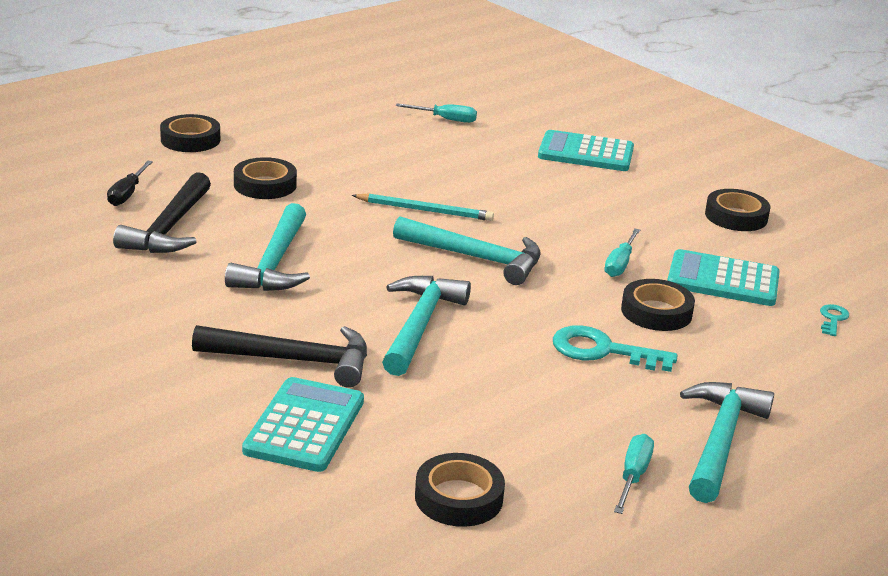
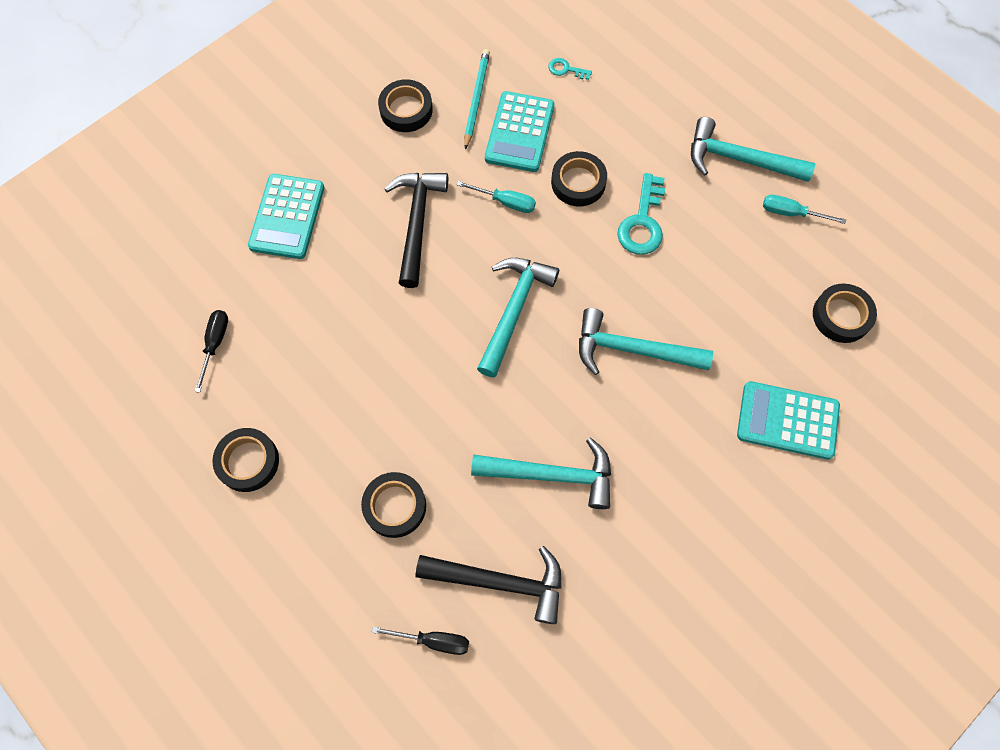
camera: 90 degrees left, 40 degrees up
black tape [160,114,220,152] -> black tape moved to [212,428,279,492]
black hammer [192,325,367,388] -> black hammer moved to [384,173,448,288]
turquoise pencil [352,193,494,221] -> turquoise pencil moved to [464,49,490,150]
turquoise screwdriver [396,103,477,123] -> black screwdriver [194,310,228,393]

